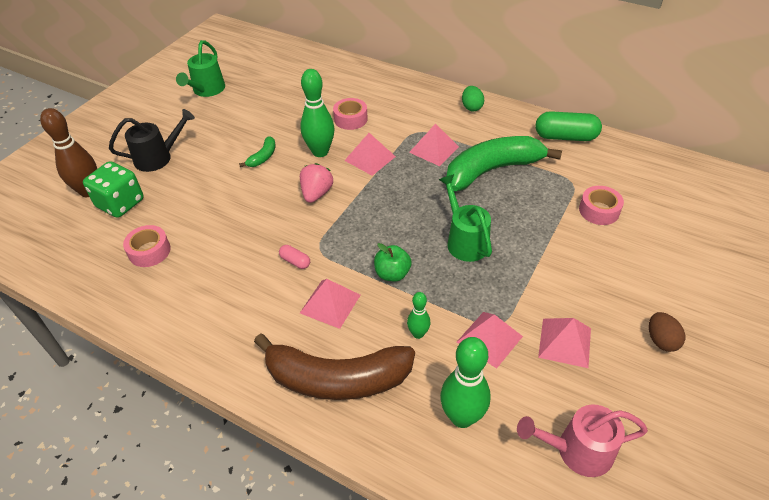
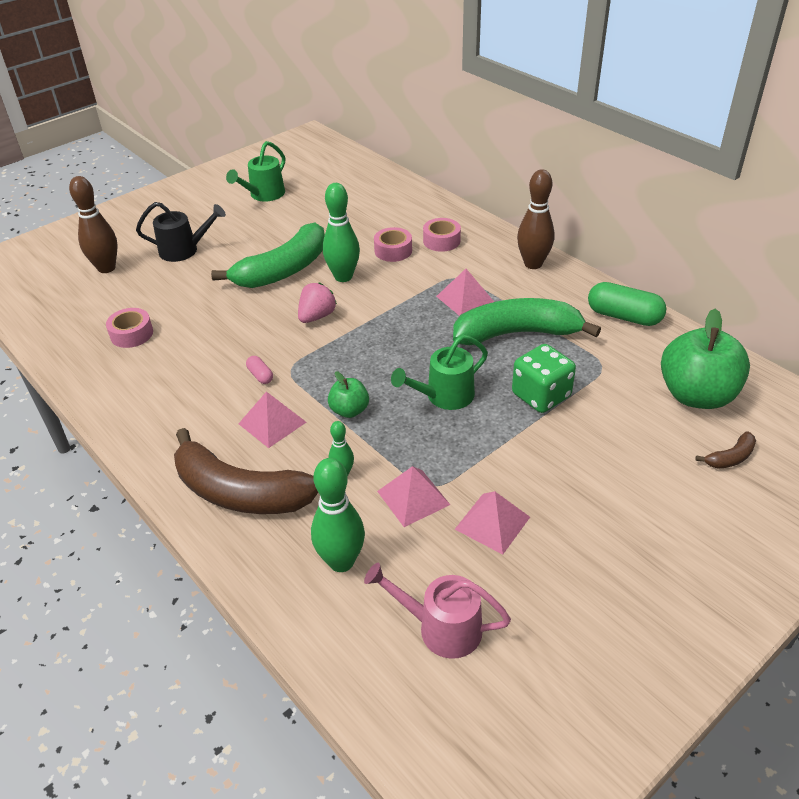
camera: 20 degrees right, 5 degrees down
green dice [83,161,144,218] -> green dice moved to [512,344,576,413]
green banana [239,136,275,167] -> green banana [211,223,325,288], size x2.38
pink pyramid [344,133,396,176] -> none
green watering can [439,174,492,262] -> green watering can turned 120 degrees counterclockwise [391,335,488,410]
green egg [462,86,484,111] -> brown bowling pin [517,169,555,269]
pink tape [579,186,624,225] -> pink tape moved to [423,218,461,252]
brown egg [649,312,685,352] -> none
none -> green apple [661,309,750,409]
none -> brown banana [695,431,756,469]

